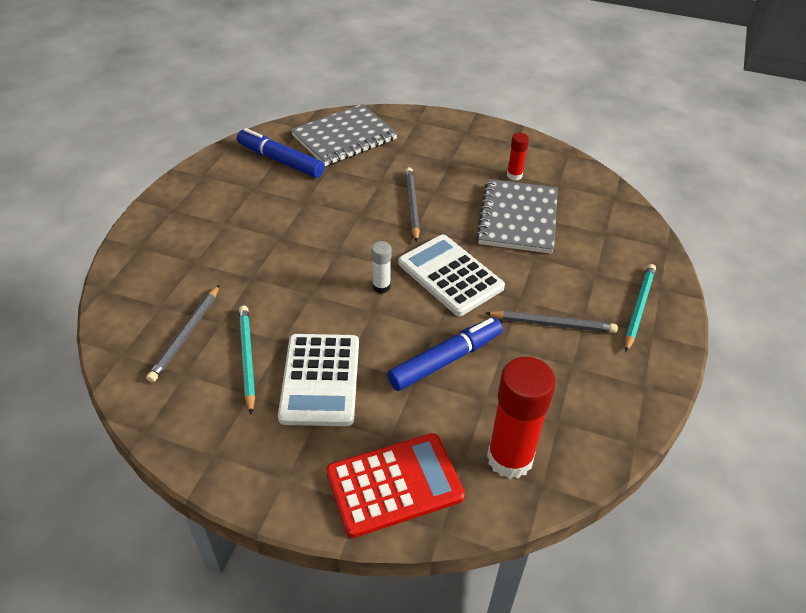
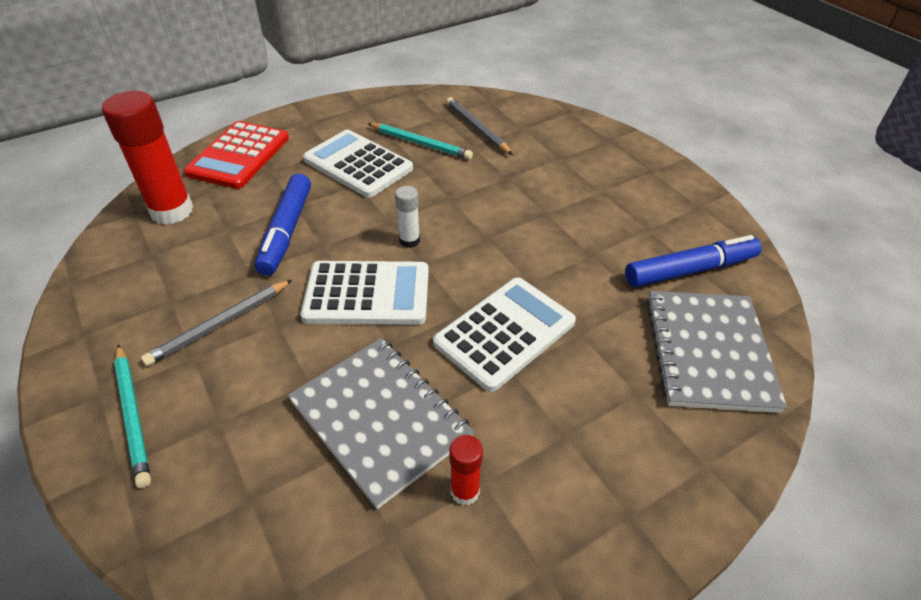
camera: 130 degrees right, 0 degrees up
grey pencil [405,167,420,242] -> white calculator [433,277,576,392]

